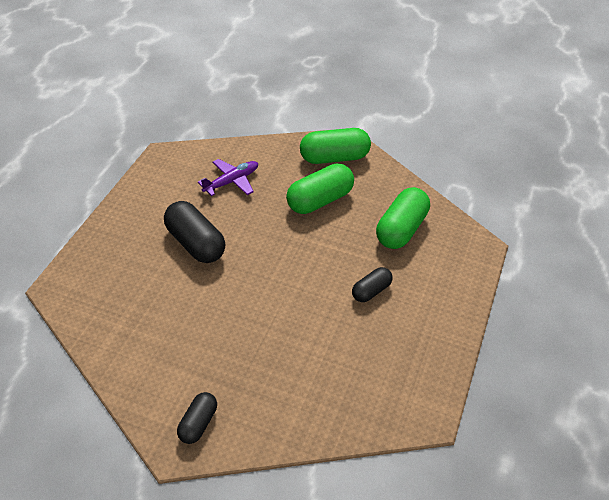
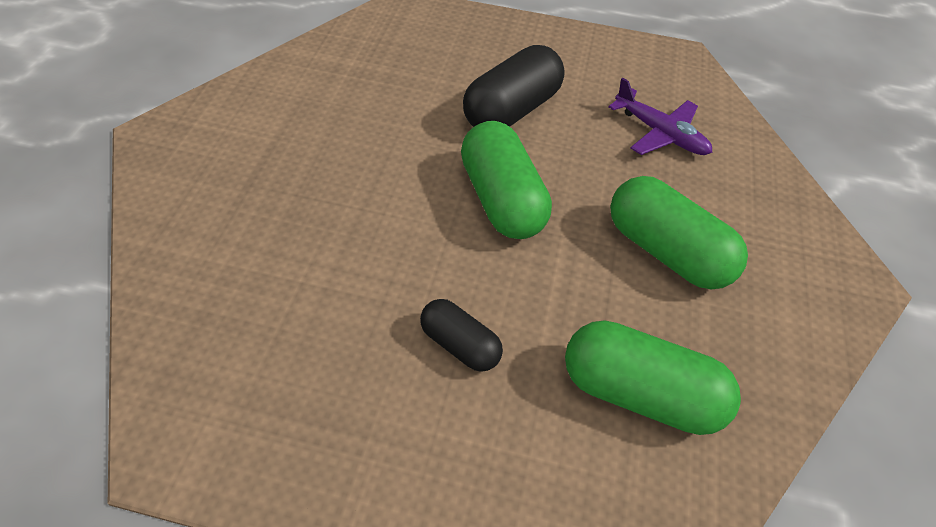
camera: 80 degrees right, 5 degrees up
black capsule [177,392,217,444] -> none
green capsule [300,128,371,164] -> green capsule moved to [461,121,552,239]

